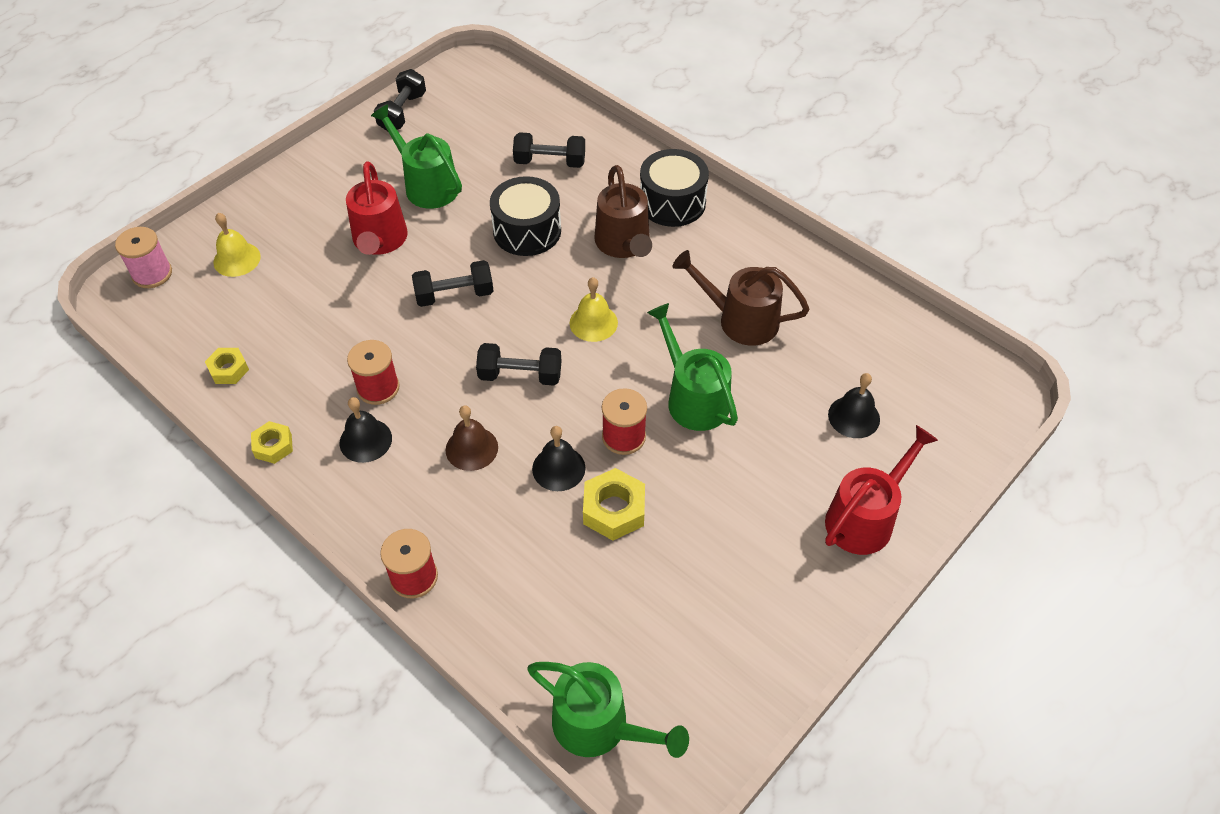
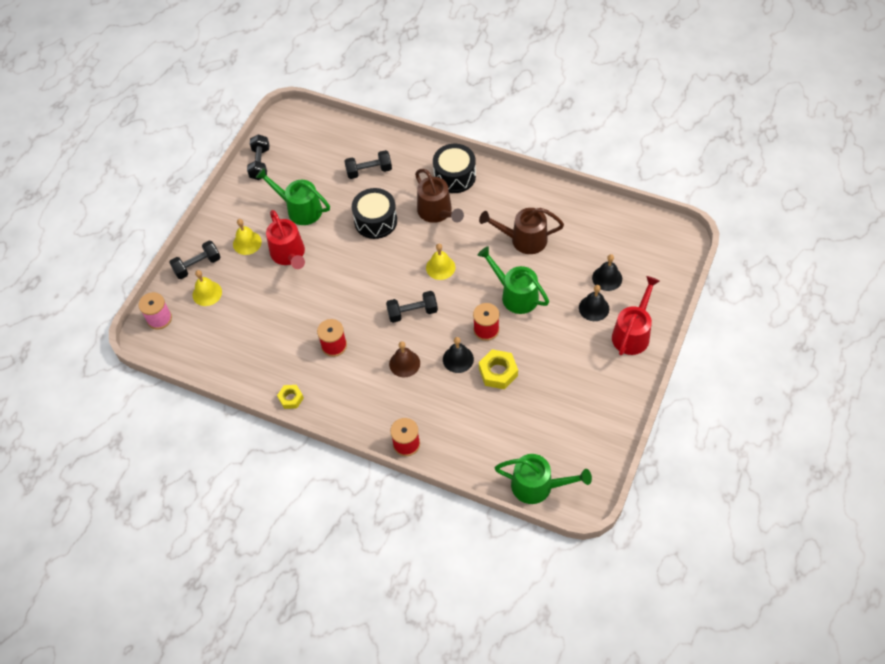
camera: 15 degrees left, 5 degrees up
yellow nut [205,348,249,384] -> none
black bell [340,397,392,463] -> black bell moved to [579,285,609,321]
black dumbbell [412,260,494,307] -> black dumbbell moved to [169,241,221,279]
none -> yellow bell [233,219,262,255]

